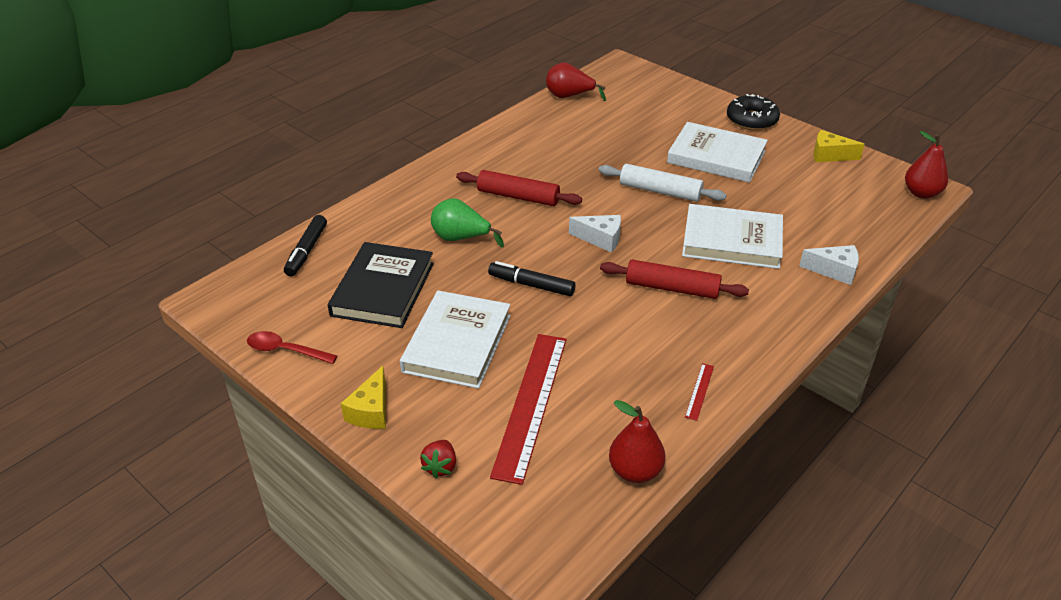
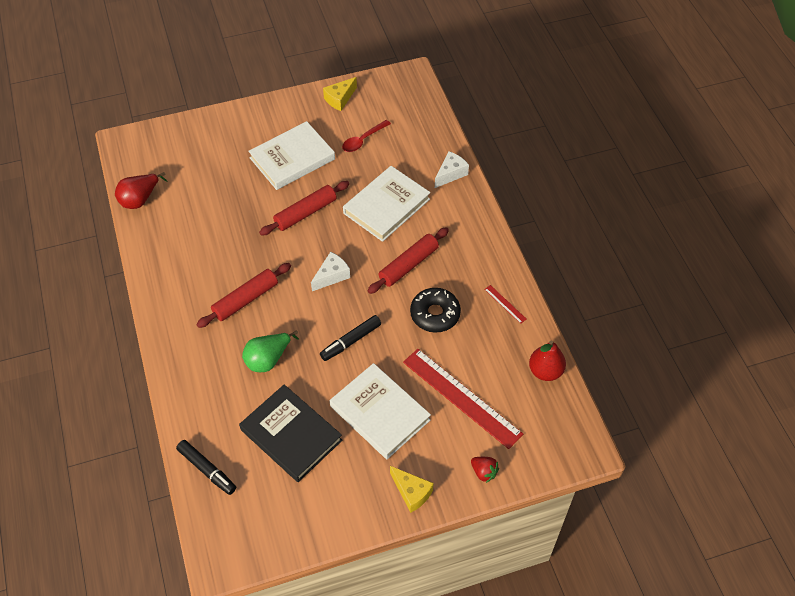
camera: 60 degrees left, 15 degrees up
red spoon [247,331,338,364] -> red spoon moved to [342,120,391,152]
white rolling pin [599,164,726,202] -> red rolling pin [259,181,349,236]
black donut [727,94,780,131] -> black donut moved to [410,288,461,333]
red pear [905,131,948,199] -> none

